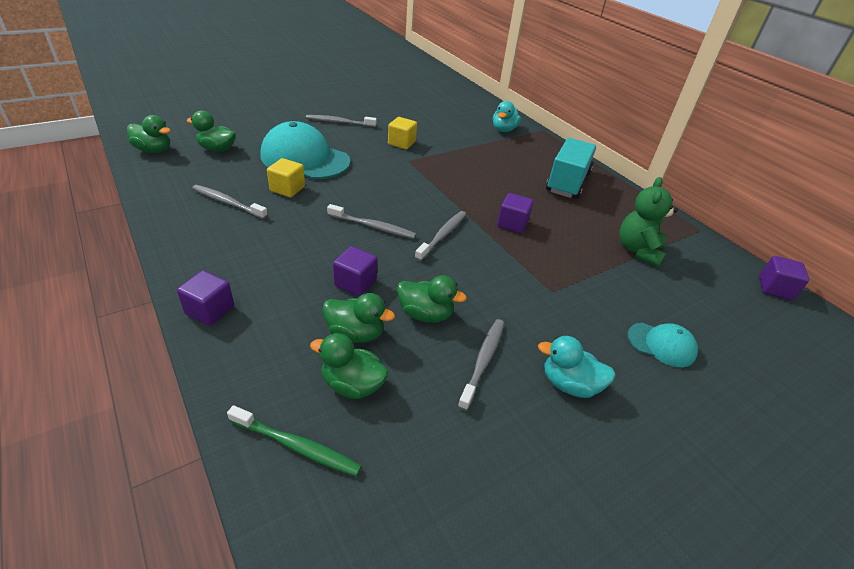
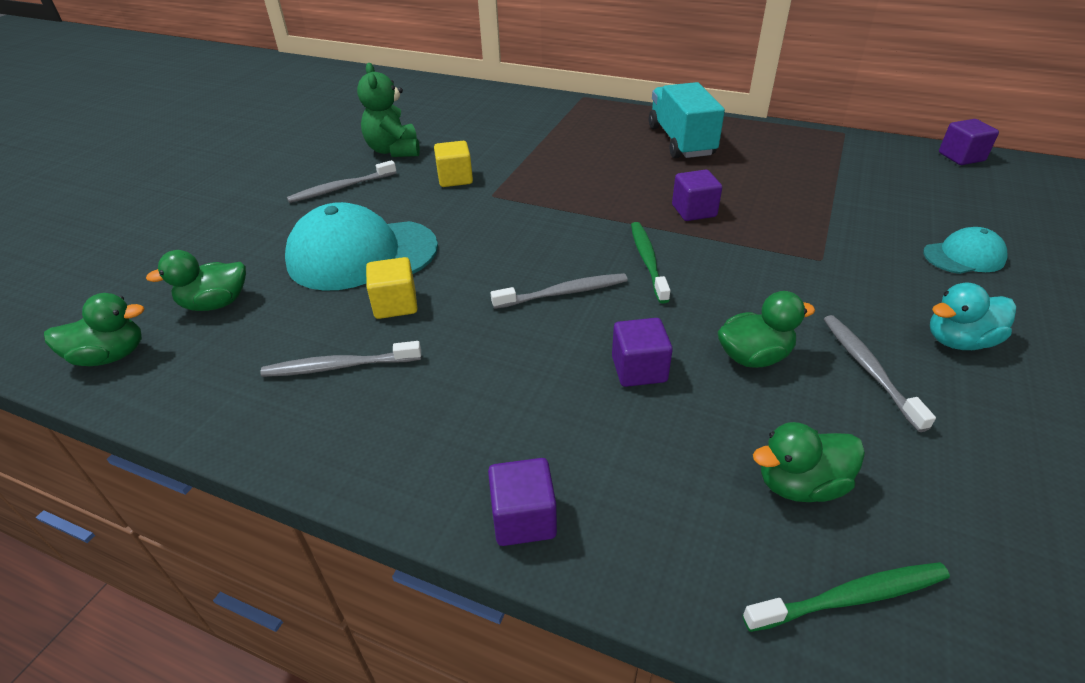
camera: 30 degrees left, 0 degrees up
green duck [322,293,395,343] -> none
grey toothbrush [415,211,466,261] -> green toothbrush [631,222,670,304]
turquoise duck [493,101,521,132] -> none
green teddy bear [619,177,678,267] -> green teddy bear moved to [357,63,420,157]

